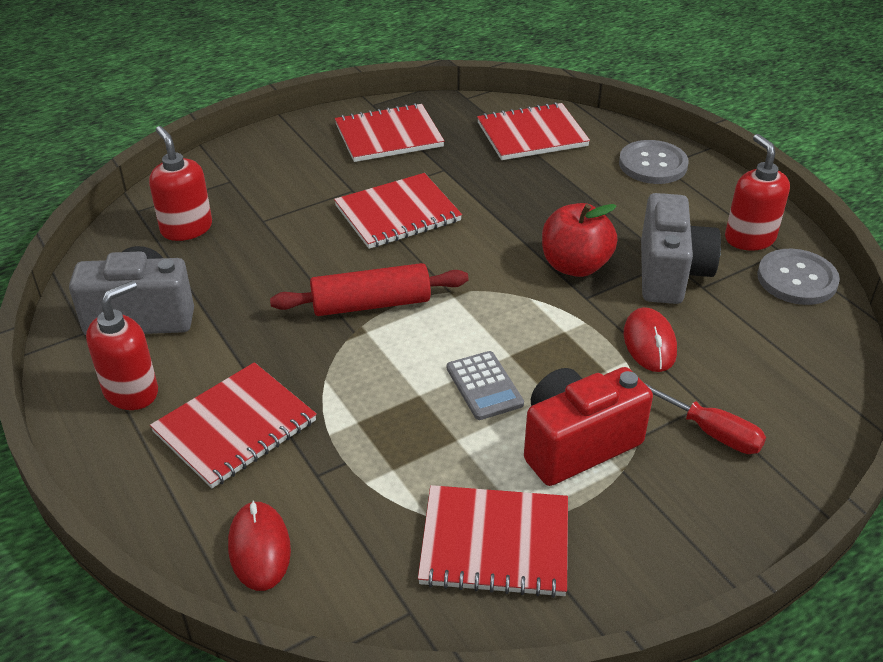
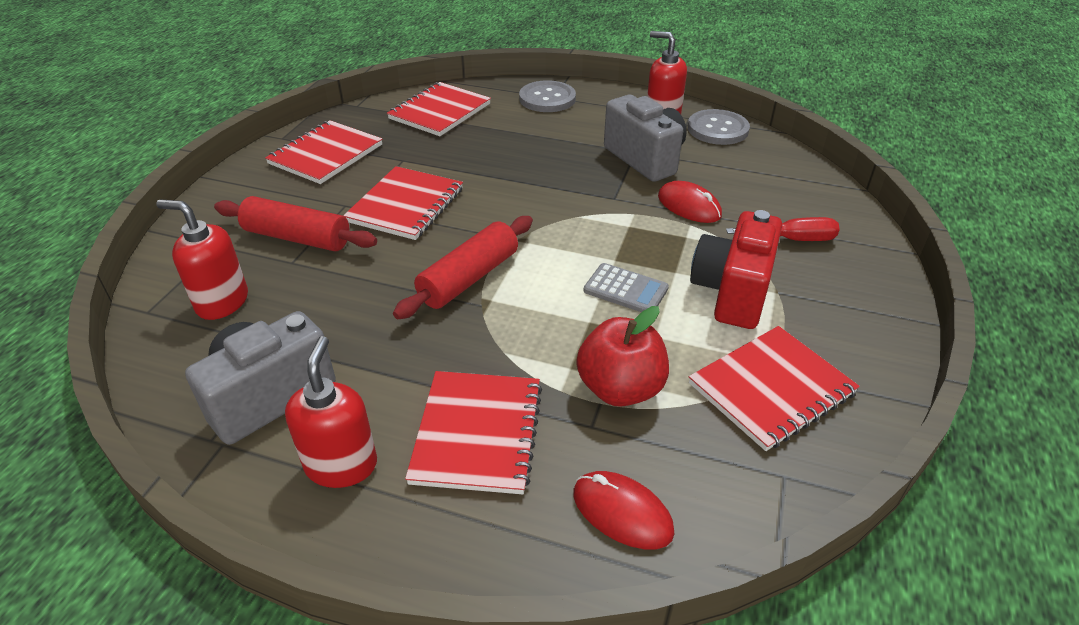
camera: 40 degrees left, 0 degrees up
red apple [542,203,617,277] -> red apple moved to [576,306,669,407]
none -> red rolling pin [214,196,377,251]

